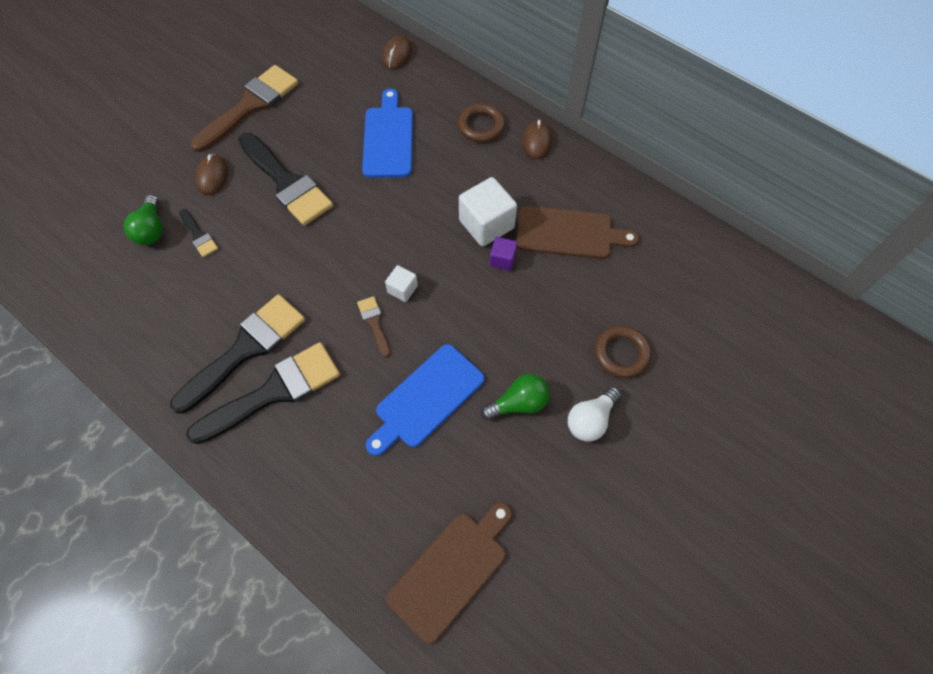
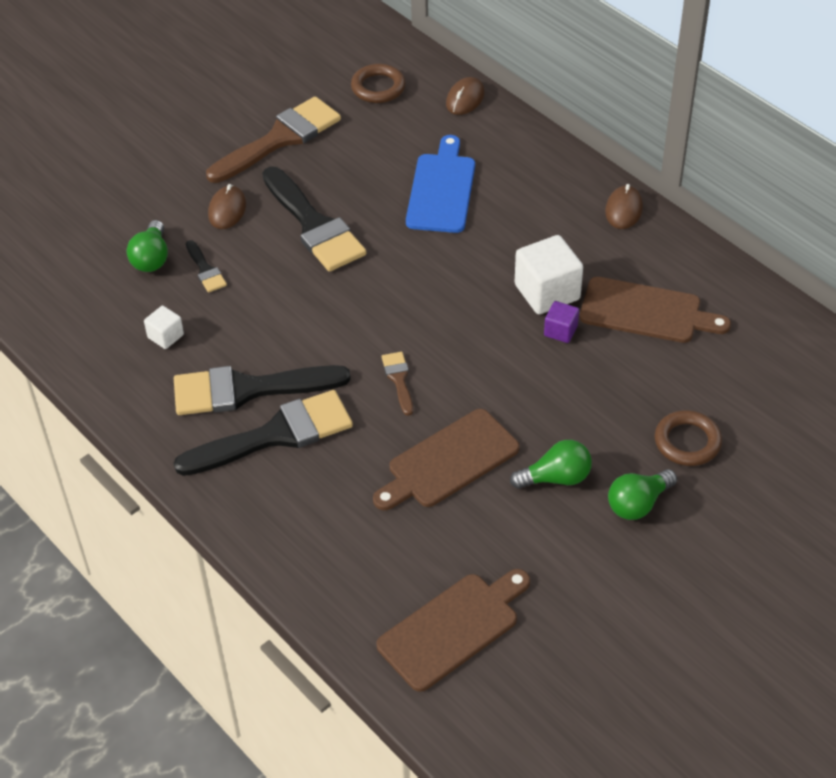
camera: 10 degrees right, 15 degrees down
black brush [170,294,305,414] -> black brush turned 150 degrees counterclockwise [174,365,351,415]
blue cutting board [366,344,484,456] -> brown cutting board [373,409,520,510]
white cube [385,265,418,302] -> white cube moved to [144,306,184,349]
brown ring [458,104,505,142] -> brown ring moved to [351,64,406,103]
white light bulb [568,387,621,441] -> green light bulb [608,469,677,520]

